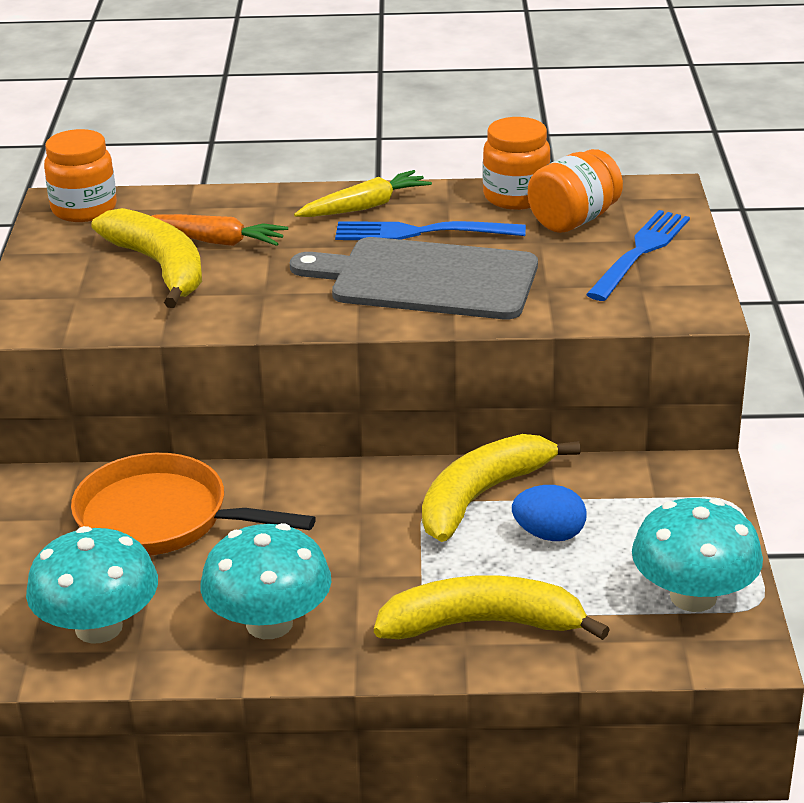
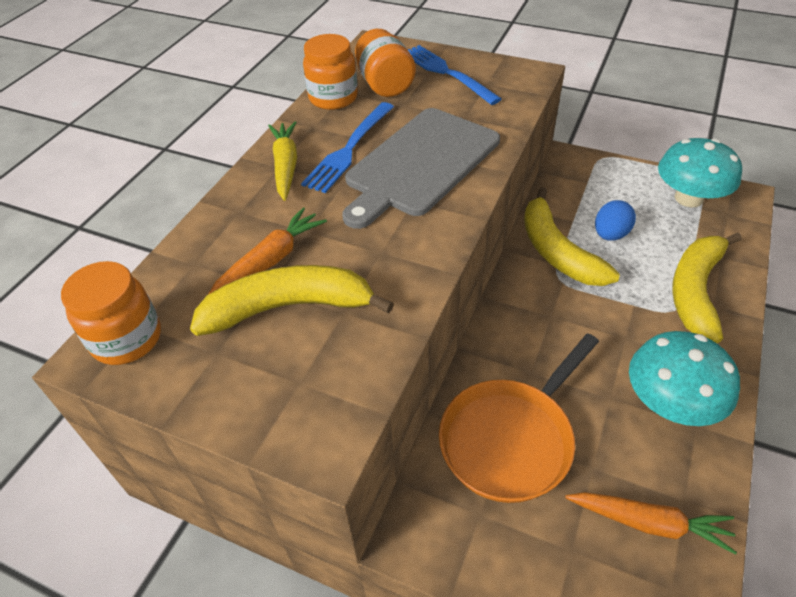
camera: 65 degrees left, 15 degrees up
turquoise mushroom [26,526,158,644] -> orange carrot [565,492,737,555]

